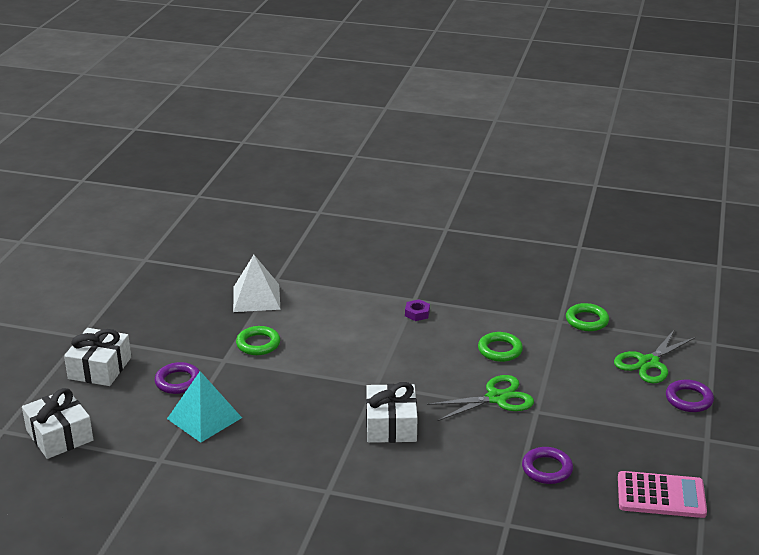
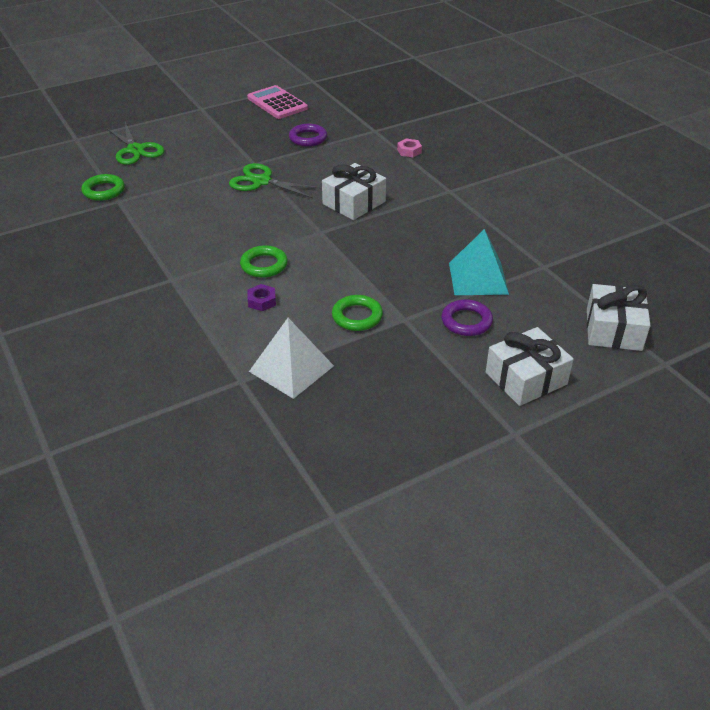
camera: 135 degrees left, 10 degrees up
purple nut [405,299,430,321] -> purple nut moved to [248,284,276,311]
green ring [478,332,523,362] -> green ring moved to [240,245,288,278]
green scissors [614,329,696,383] -> green scissors turned 60 degrees clockwise [105,122,164,165]
purple ring [666,379,714,412] -> none
none -> pink nut [397,139,422,157]

